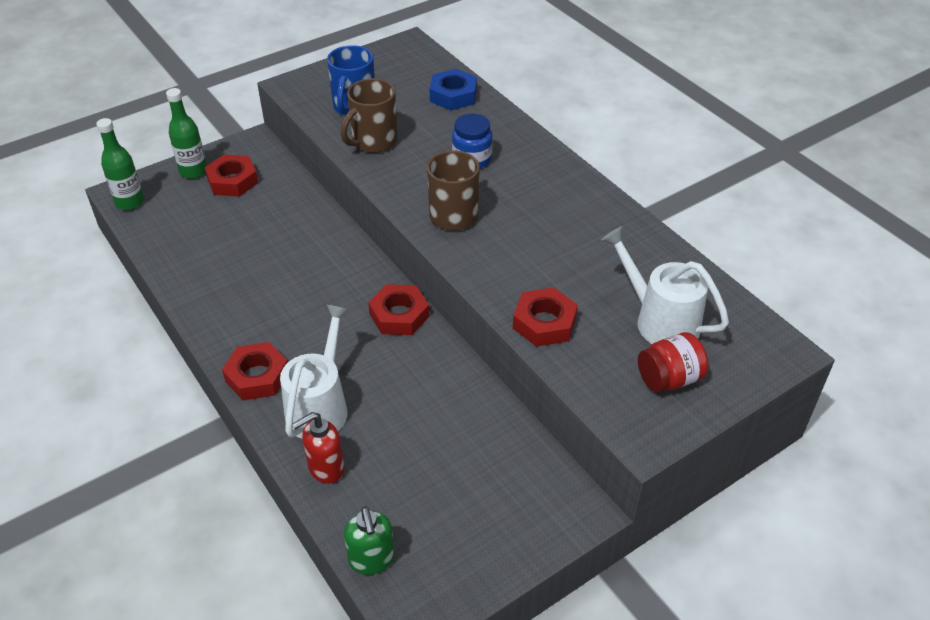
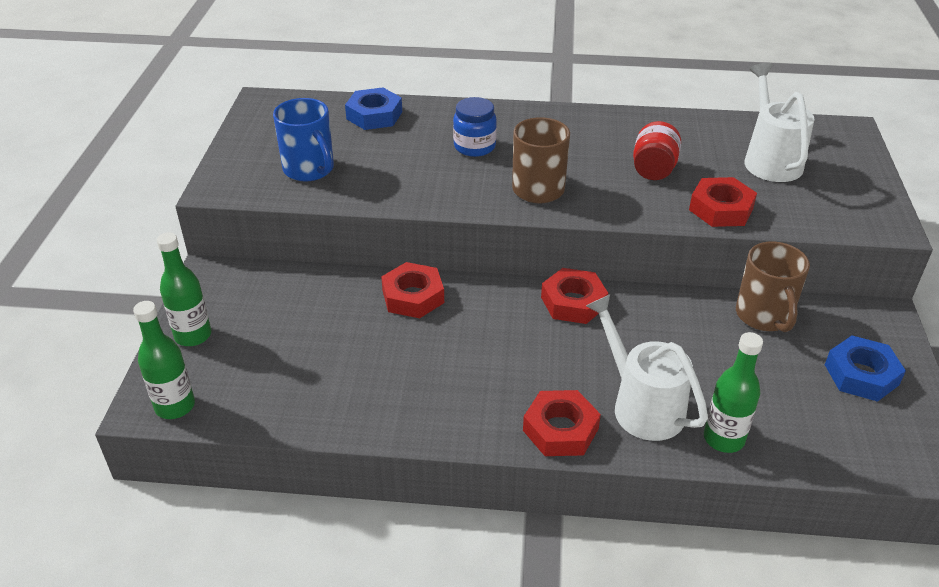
camera: 50 degrees left, 5 degrees down
red nut [205,155,258,197] -> red nut moved to [381,262,444,318]
red soap dispenser [292,412,344,484] -> green bottle [704,332,763,453]
brown mug [341,78,398,153] -> brown mug moved to [736,241,810,332]
green soap dispenser [344,506,395,575] -> none
white watering can [601,226,729,344] -> white watering can turned 90 degrees clockwise [744,63,814,182]
red jar [638,332,708,392] -> red jar moved to [633,121,681,180]
none -> blue nut [825,336,906,402]

